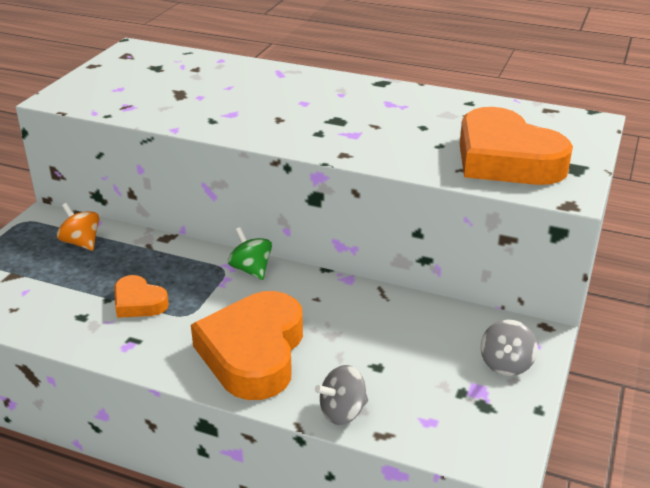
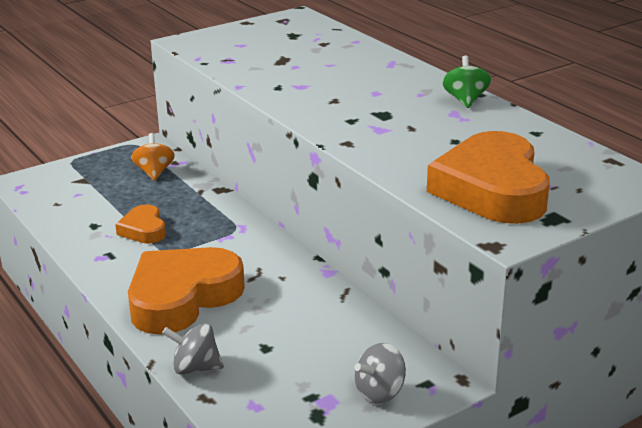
camera: 35 degrees right, 5 degrees down
green spinning top [228,227,272,280] -> green spinning top moved to [442,56,491,108]

